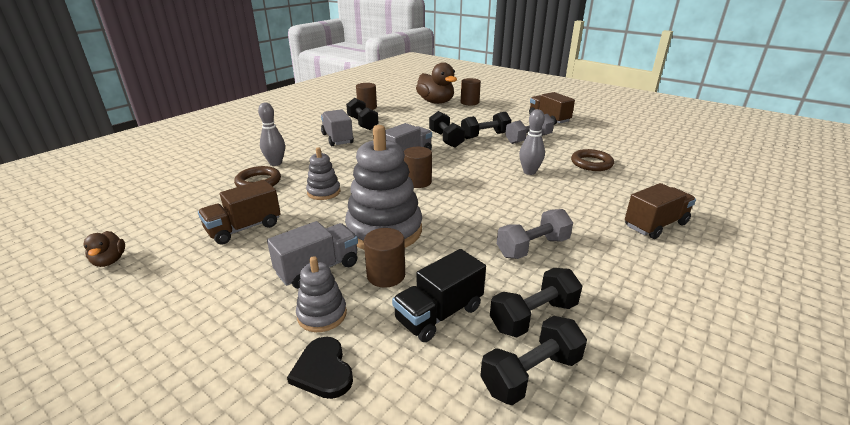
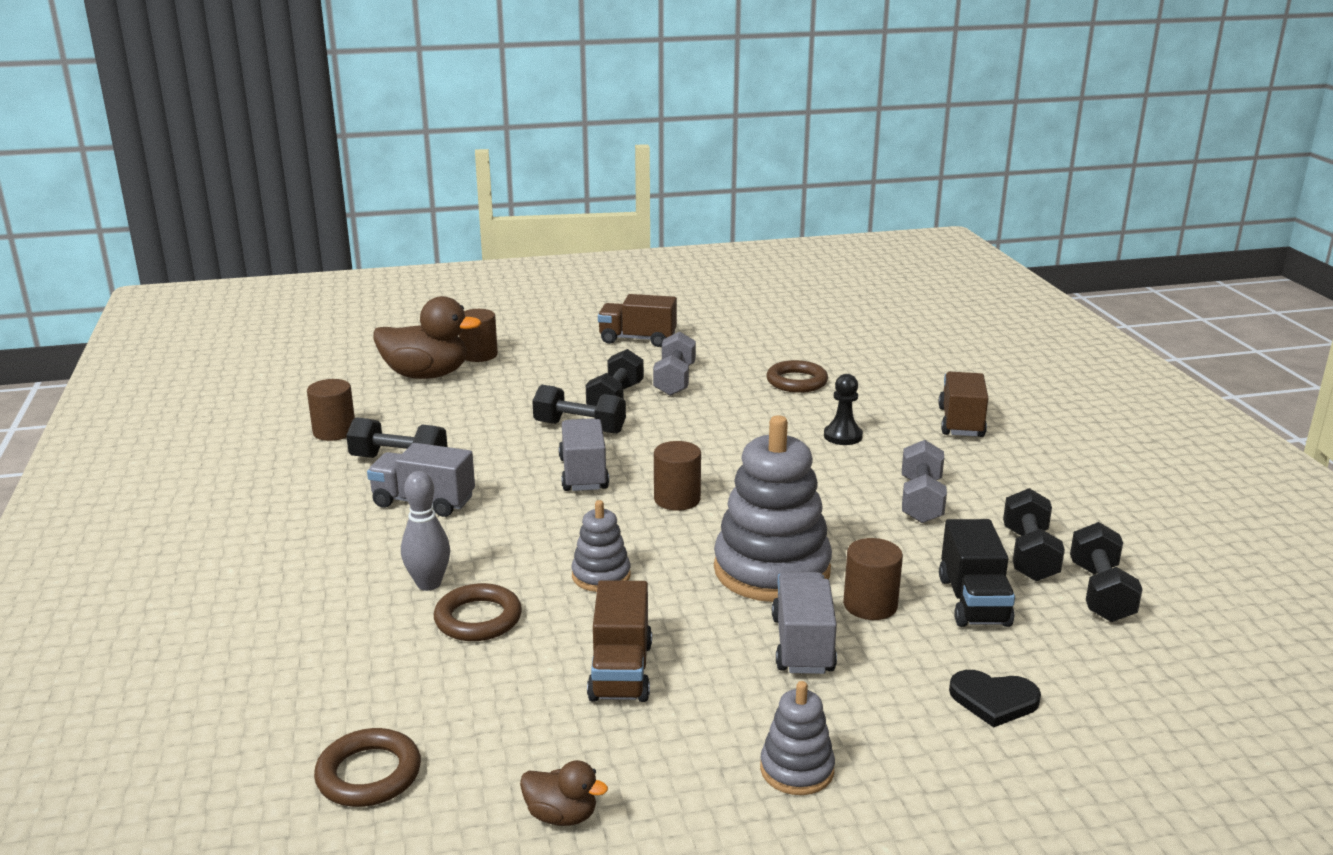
camera: 50 degrees left, 5 degrees down
grey stacking toy [296,256,347,332] -> grey stacking toy moved to [760,681,835,795]
grey bowling pin [519,109,545,175] -> none
none -> brown ring [314,728,421,807]
none -> black pawn [824,374,863,445]

